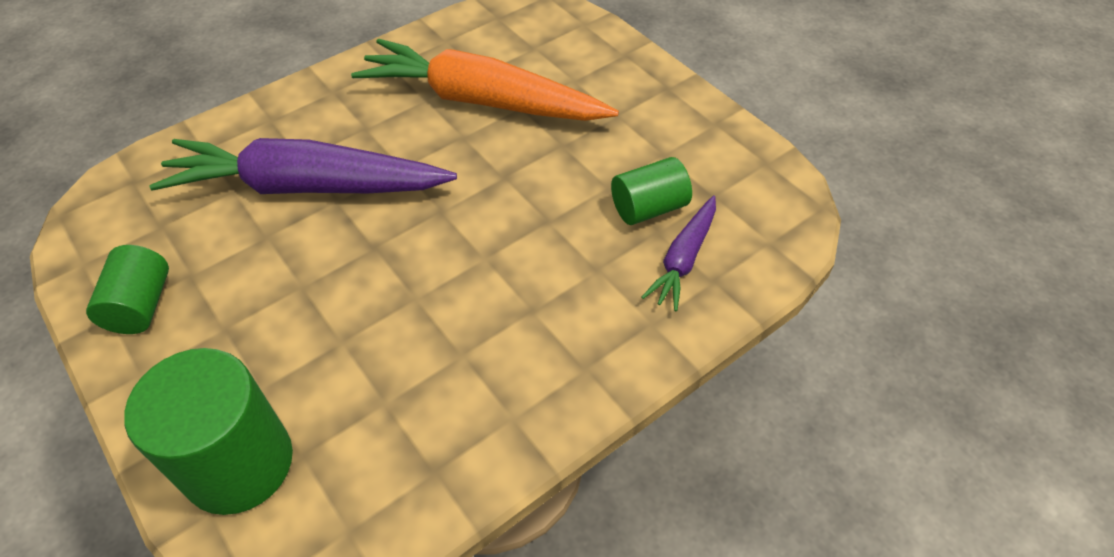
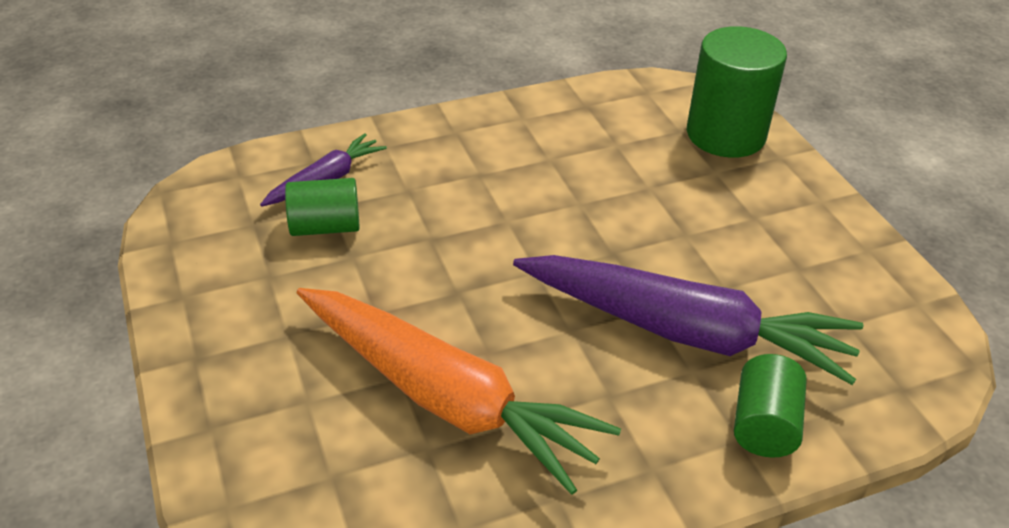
camera: 165 degrees left, 10 degrees down
green cylinder [86,245,169,334] -> green cylinder moved to [734,354,807,458]

